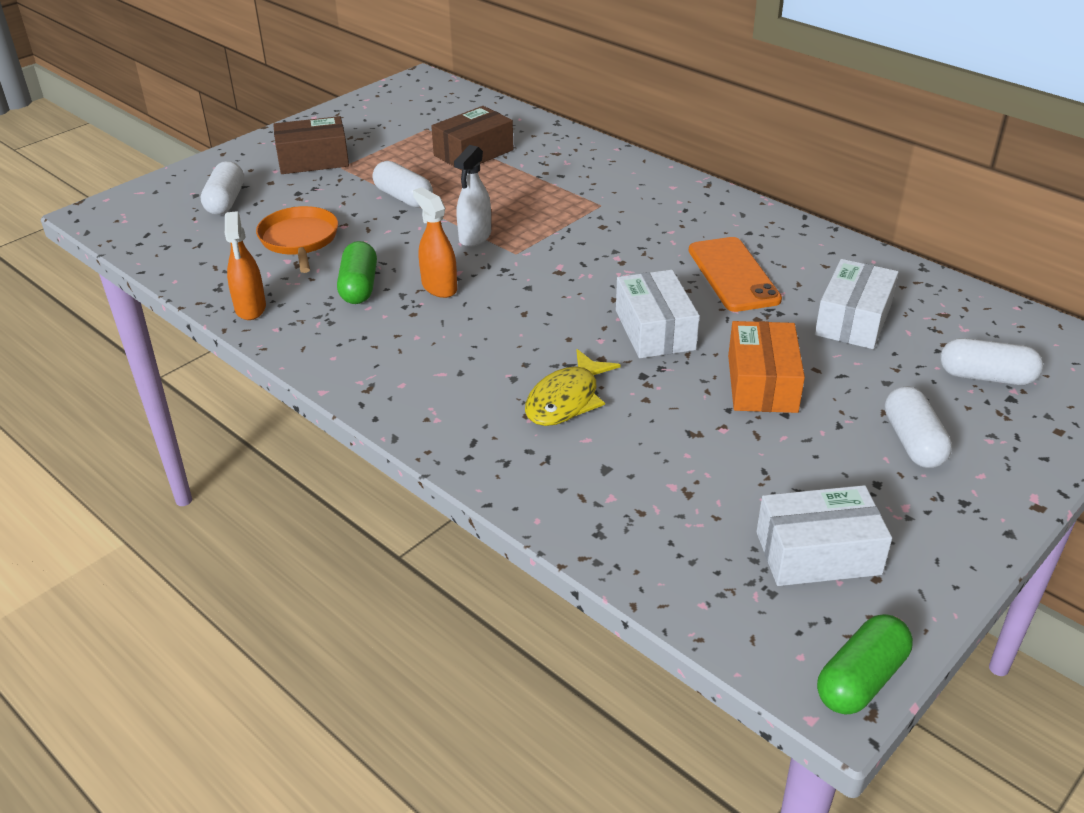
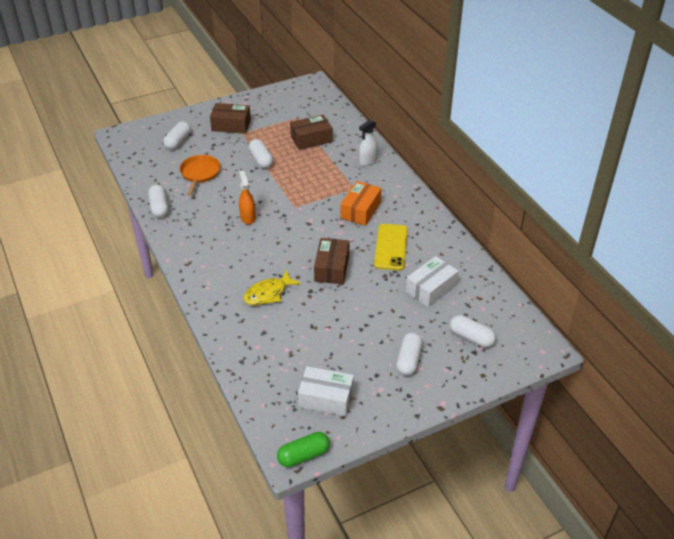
camera: 20 degrees right, 5 degrees up
orange spray bottle [224,211,266,320] -> white capsule [148,185,169,218]
green capsule [337,241,377,304] -> none
white spray bottle [454,145,491,247] -> white spray bottle moved to [359,120,378,166]
white box [616,270,700,358] -> brown box [314,238,349,284]
orange phone [689,237,782,312] -> yellow phone [374,224,408,270]
orange box [728,321,805,413] -> orange box moved to [340,181,381,226]

